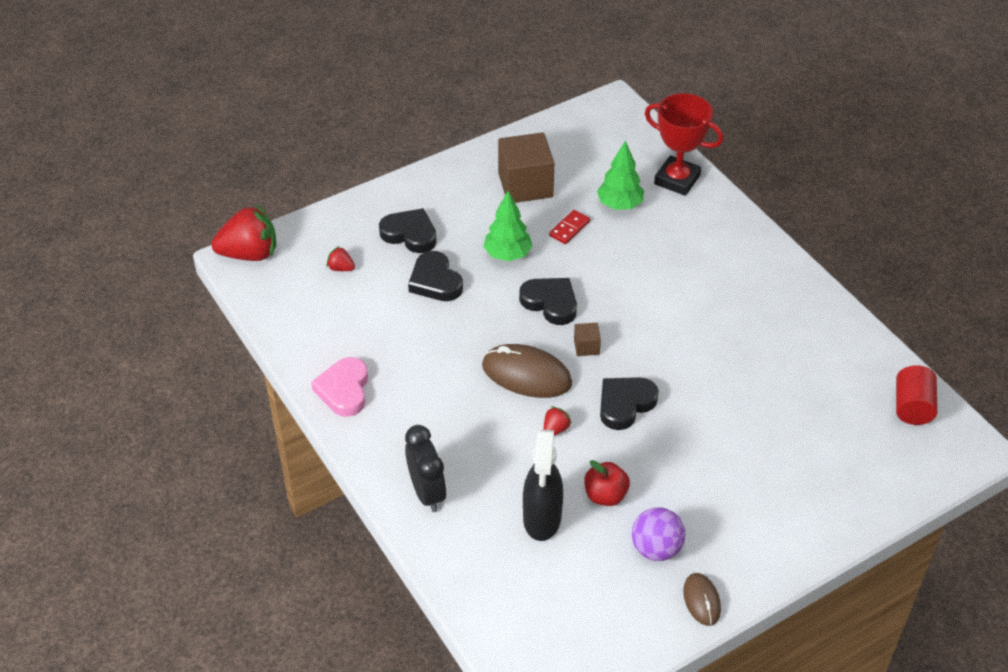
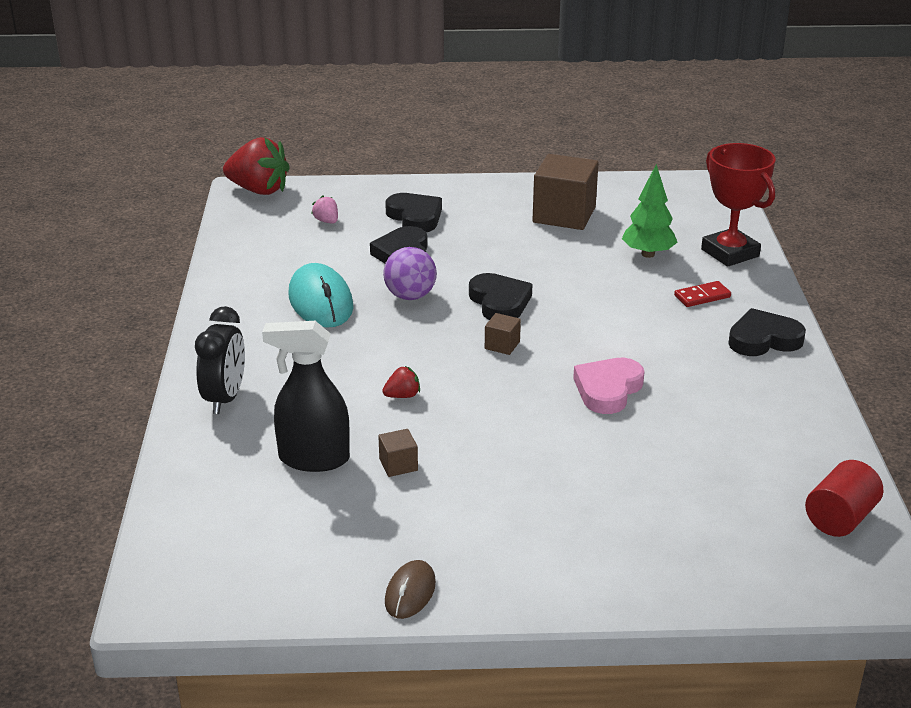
camera: 30 degrees right, 15 degrees down
pink heart [311,357,368,417] -> pink heart moved to [573,358,645,414]
red strawberry [326,246,355,271] -> pink strawberry [311,195,338,224]
brown mouse [482,344,572,398] -> none
green tree [484,191,532,261] -> none
black spray bottle [523,429,563,541] -> black spray bottle turned 60 degrees clockwise [262,321,350,472]
red domino [549,210,590,244] -> red domino moved to [674,281,731,307]
red apple [584,460,630,506] -> brown cube [378,429,418,477]
black heart [600,377,659,430] -> black heart moved to [728,308,806,356]
purple ball [632,507,685,561] -> purple ball moved to [383,247,437,300]
none -> turquoise mouse [289,263,354,328]

